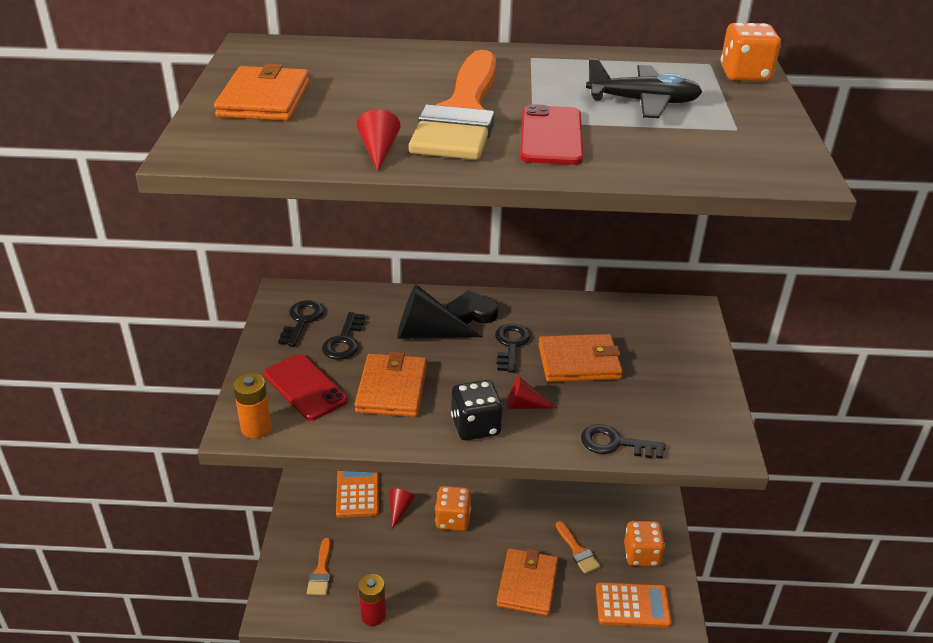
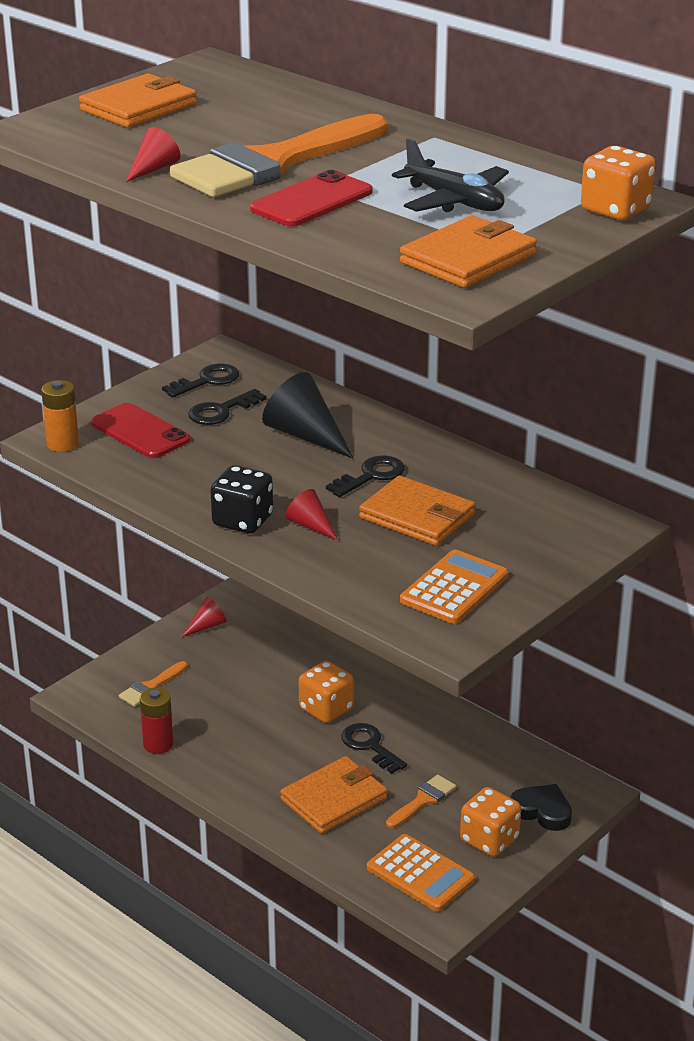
camera: 40 degrees right, 5 degrees down
red phone [264,354,348,421] -> red phone turned 45 degrees counterclockwise [91,403,190,458]
orange calculator [336,471,379,518] -> orange calculator moved to [400,549,508,624]
orange wallet [355,352,427,417] -> orange wallet moved to [400,215,537,288]
red cone [389,489,415,529] -> red cone moved to [181,597,227,637]
black heart [446,290,498,324] -> black heart moved to [510,784,572,831]
orange brush [556,521,601,574] -> orange brush turned 150 degrees counterclockwise [386,775,456,828]
black key [581,424,665,459] -> black key moved to [341,723,407,774]

